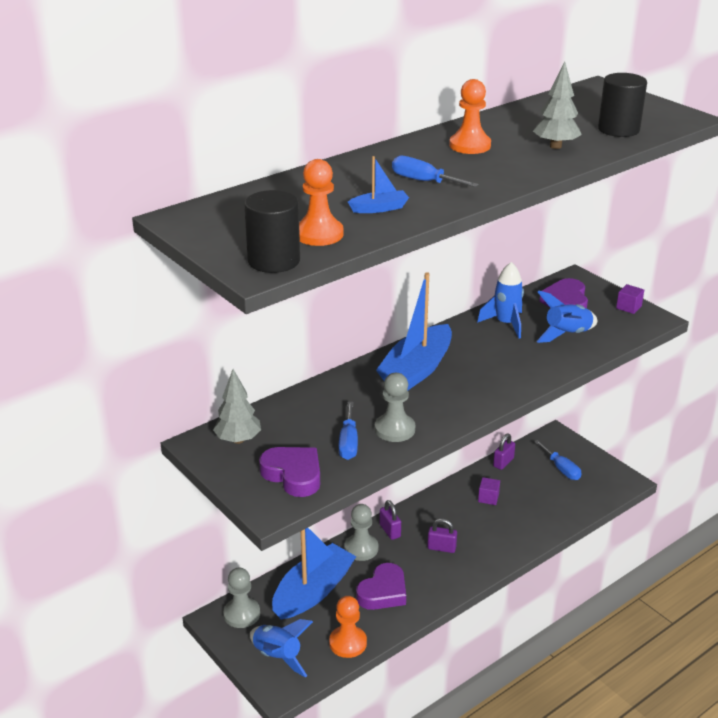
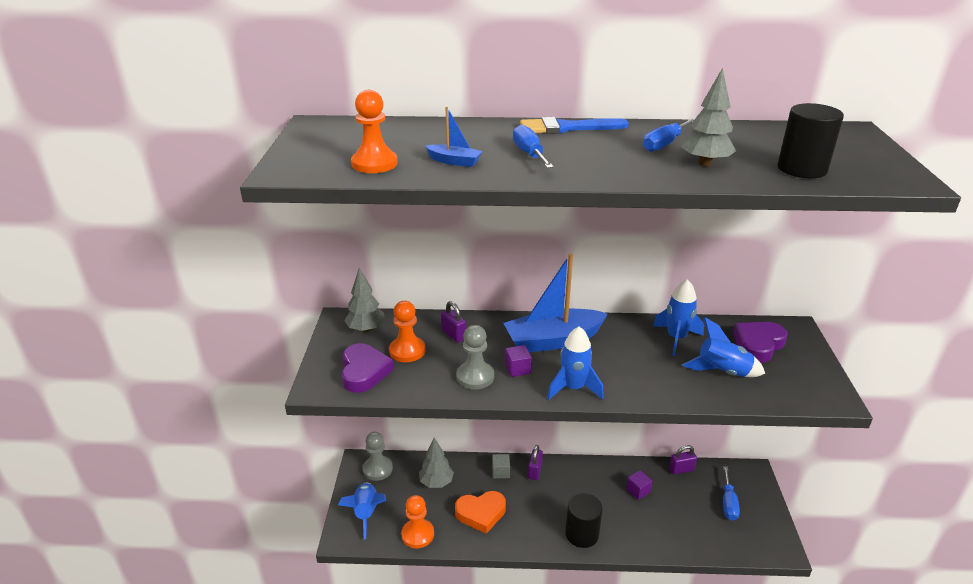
camera: 40 degrees right, 0 degrees up
black cylinder [244,190,300,273] -> black cylinder moved to [565,493,603,548]
blue boat [272,528,356,620] -> grey tree [419,437,454,488]
blue screwdriver [339,402,358,460] -> blue screwdriver moved to [643,118,694,152]
grey pawn [344,504,378,561] -> grey cube [492,454,510,479]
purple heart [356,563,406,610] -> orange heart [455,491,506,534]
purple padlock [427,518,457,553] -> purple padlock moved to [441,301,466,343]
orange pawn [449,79,491,154] -> orange pawn moved to [389,301,426,362]
purple cube [616,284,644,314] -> purple cube moved to [505,345,532,377]
none -> blue brush [520,117,629,134]
none -> blue rocket [547,326,604,400]

